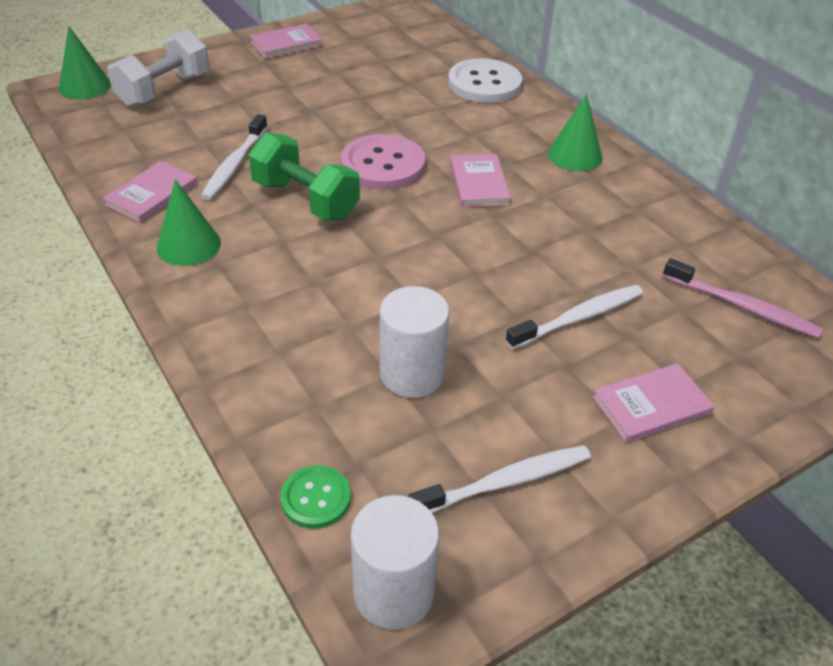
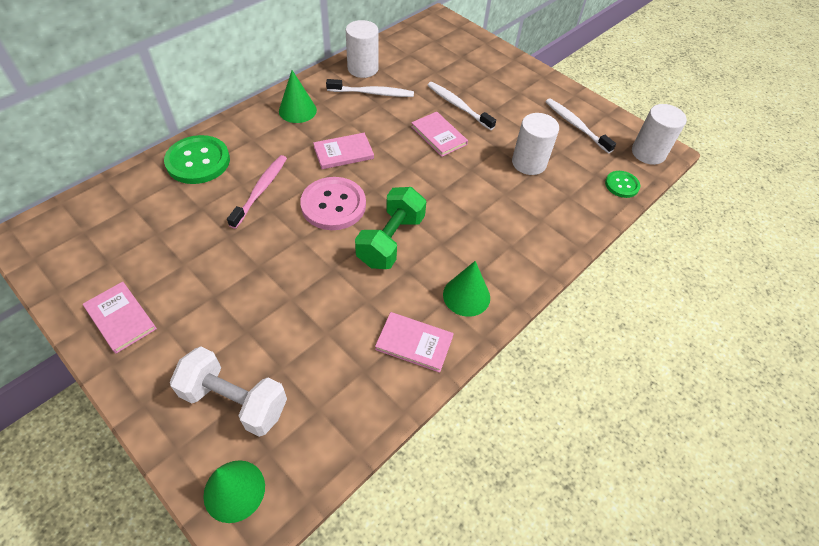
camera: 105 degrees left, 10 degrees up
white toothbrush [201,114,268,200] -> white toothbrush moved to [326,79,414,97]
white button [448,58,522,103] -> green button [164,135,230,184]
pink book [592,363,715,443] -> pink book moved to [411,112,468,157]
pink toothbrush [663,258,823,338] -> pink toothbrush moved to [227,155,287,229]
none -> white cylinder [346,20,379,78]

